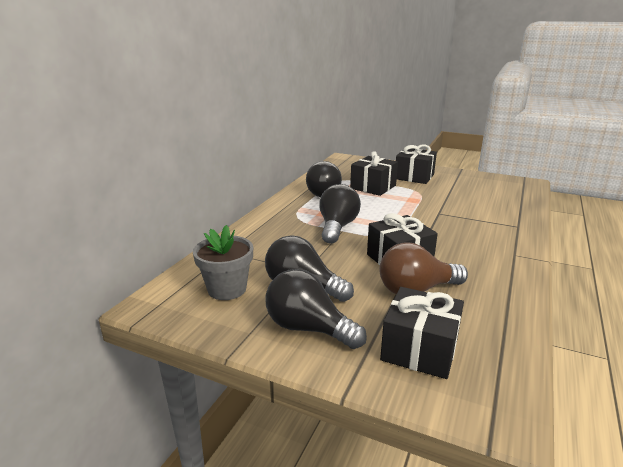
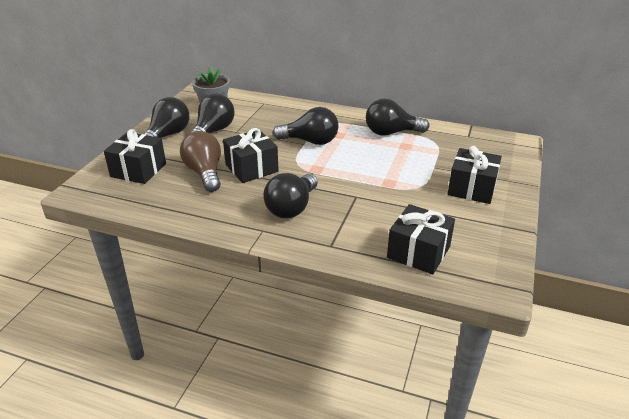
camera: 85 degrees right, 10 degrees up
black gift [350,151,398,196] -> black gift moved to [387,204,455,275]
none -> black light bulb [263,173,318,218]

